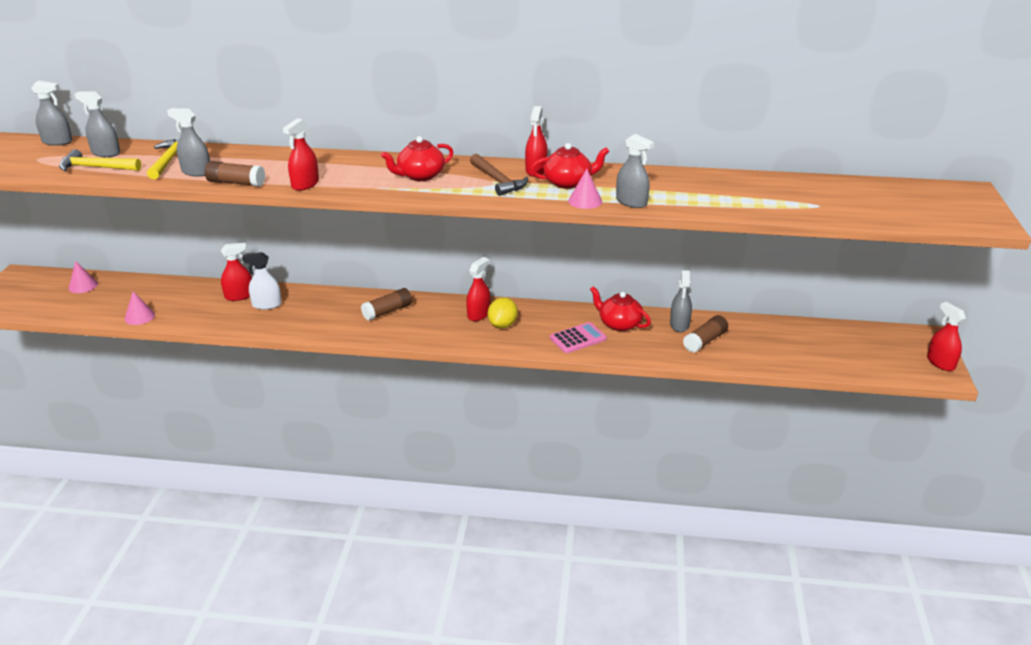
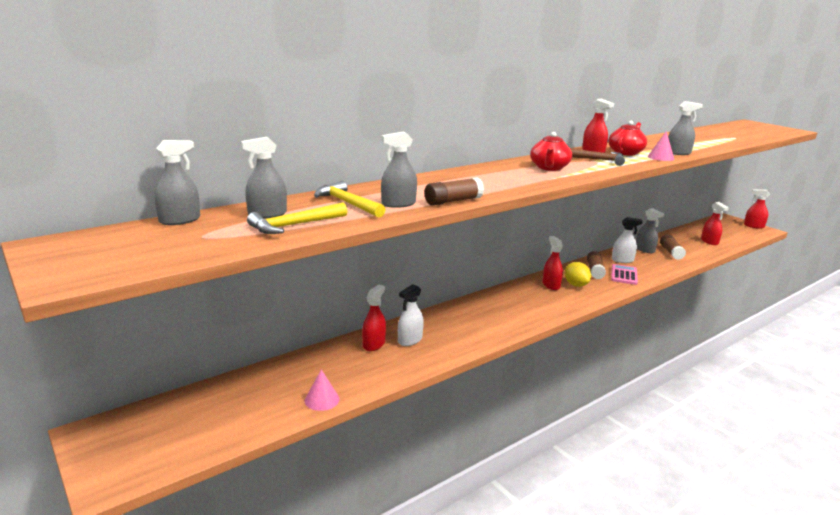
camera: 45 degrees left, 10 degrees down
pink cone [68,261,98,293] -> none
red spray bottle [283,118,319,191] -> red spray bottle moved to [701,202,729,245]
brown glue stick [361,288,412,321] -> brown glue stick moved to [587,251,606,279]
red teapot [590,286,651,331] -> white spray bottle [612,217,643,263]

